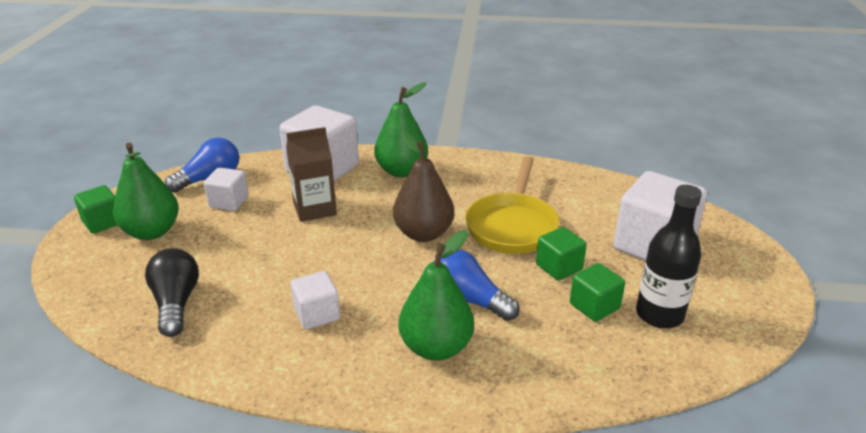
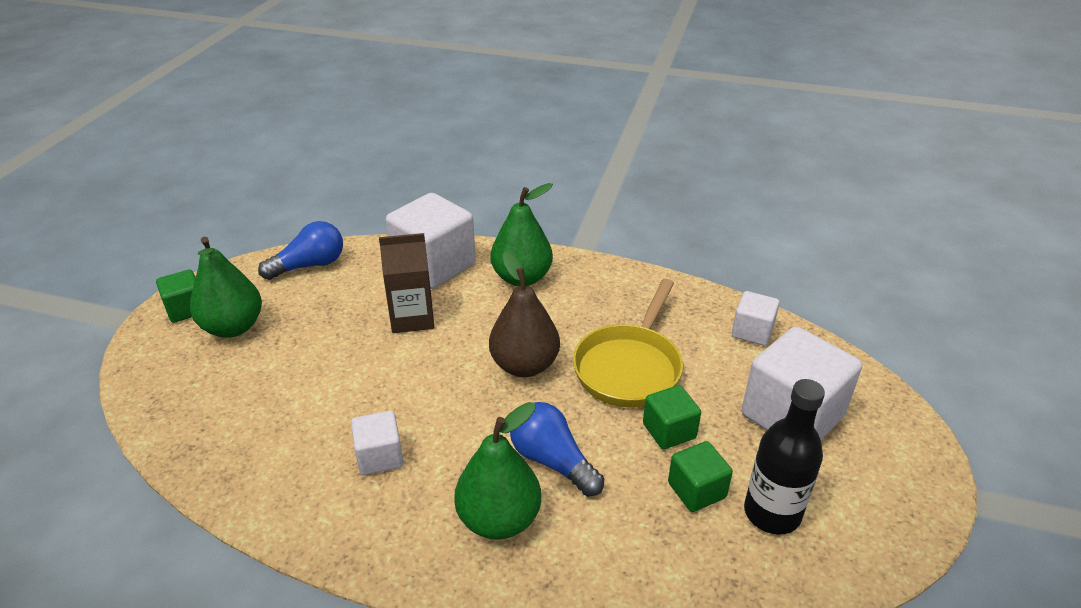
camera: 10 degrees right, 5 degrees up
black light bulb [145,248,199,337] -> none
white cube [204,167,249,211] -> white cube moved to [732,291,780,346]

